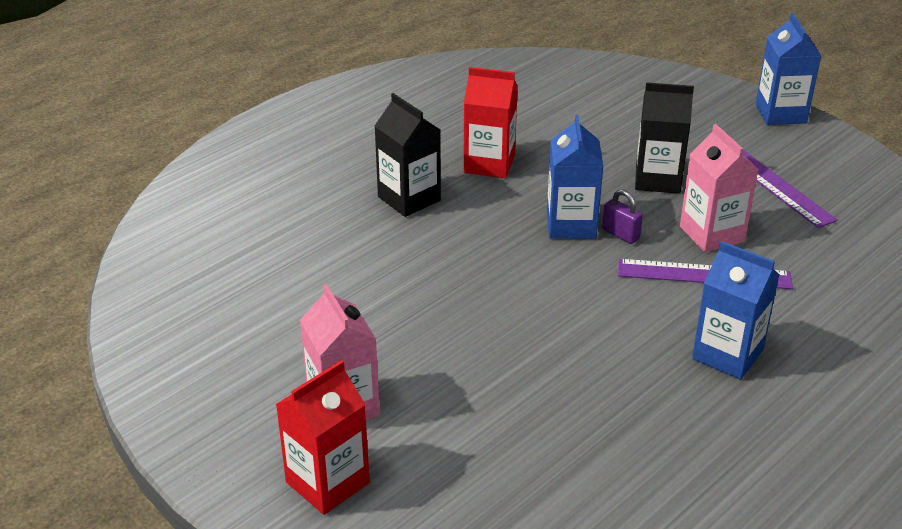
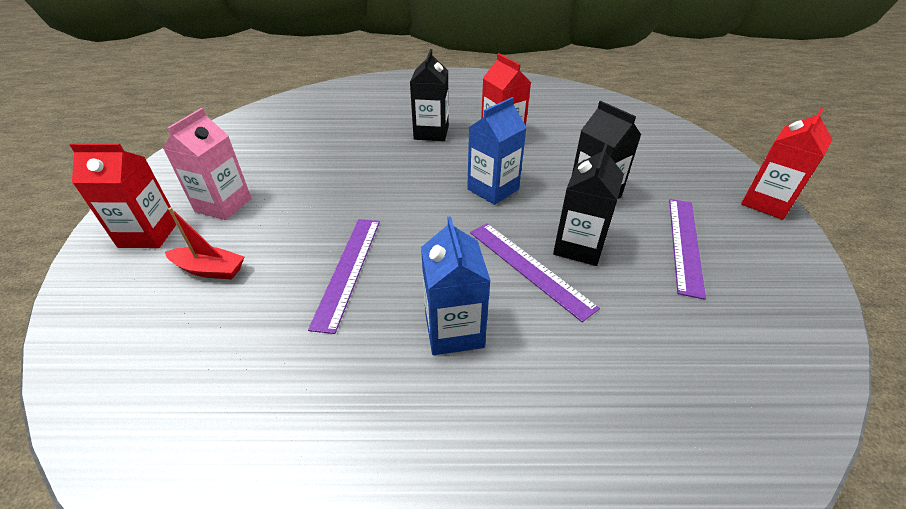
camera: 45 degrees right, 5 degrees up
purple padlock [602,189,643,244] -> none
pink carton [680,124,759,252] -> black carton [553,143,624,266]
blue carton [755,13,821,125] -> red carton [741,108,832,220]
none -> red boat [165,207,244,280]
none -> purple ruler [308,219,380,334]

